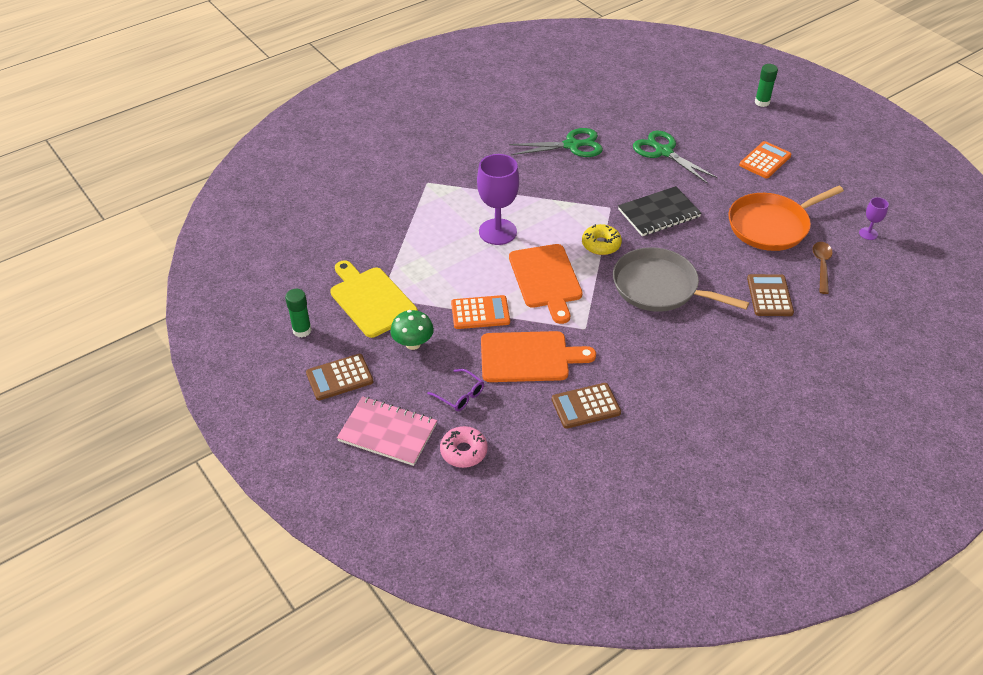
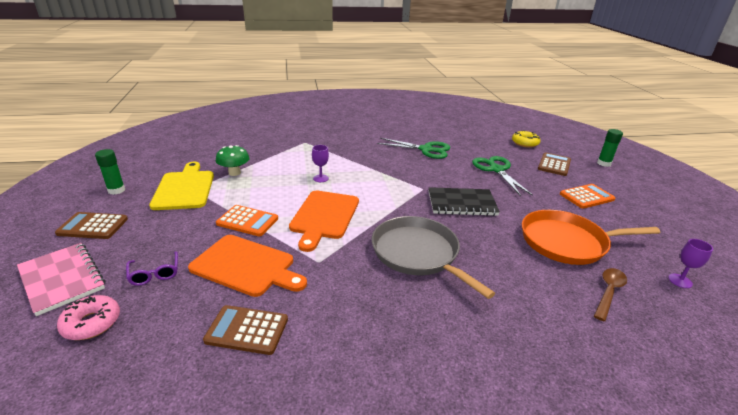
camera: 25 degrees right, 15 degrees down
green mushroom [390,310,434,350] -> green mushroom moved to [216,145,250,176]
purple goblet [477,154,519,245] -> purple goblet [312,145,329,182], size x0.48
yellow donut [582,224,622,255] -> yellow donut moved to [512,130,541,148]
brown calculator [747,274,794,316] -> brown calculator moved to [538,152,571,176]

